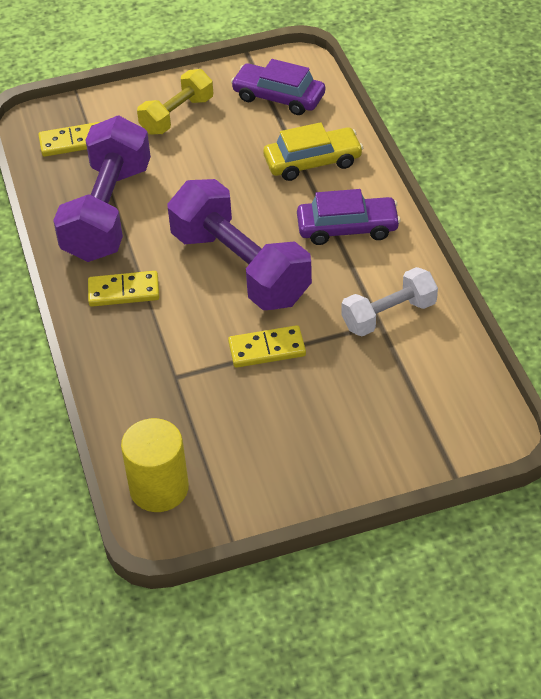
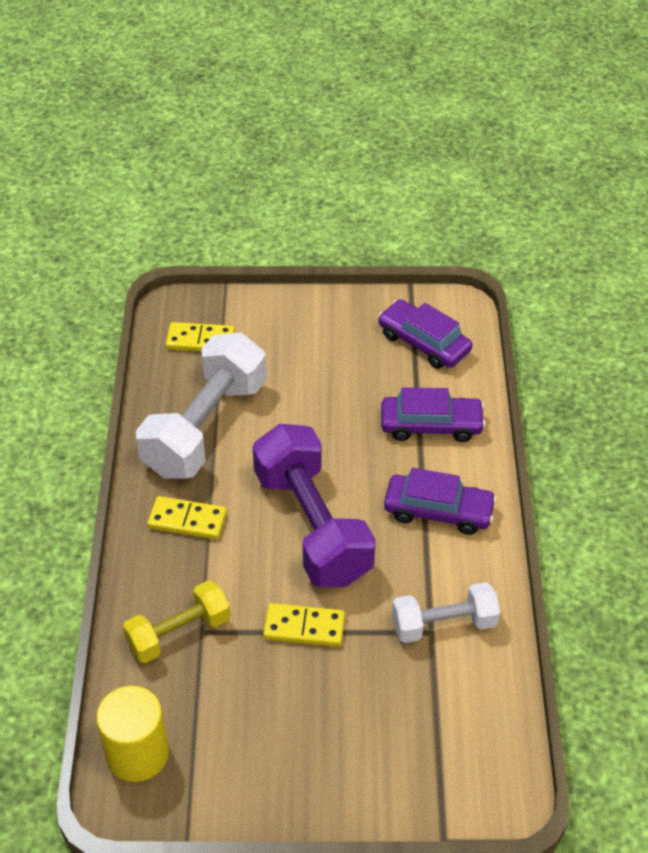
camera: 15 degrees right, 0 degrees up
purple dumbbell [53,116,151,262] -> white dumbbell [136,332,267,479]
yellow dumbbell [137,69,213,135] -> yellow dumbbell moved to [123,580,231,663]
yellow car [264,122,363,181] -> purple car [381,387,486,442]

